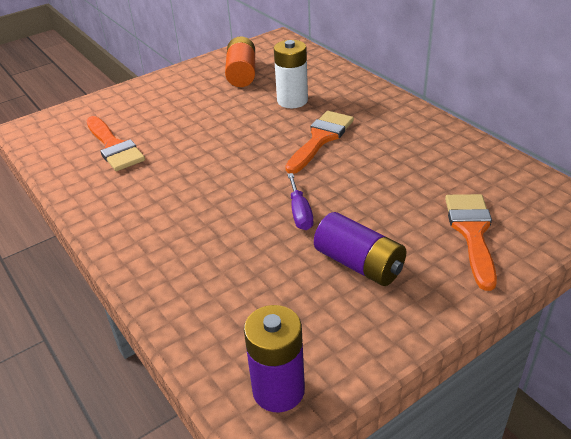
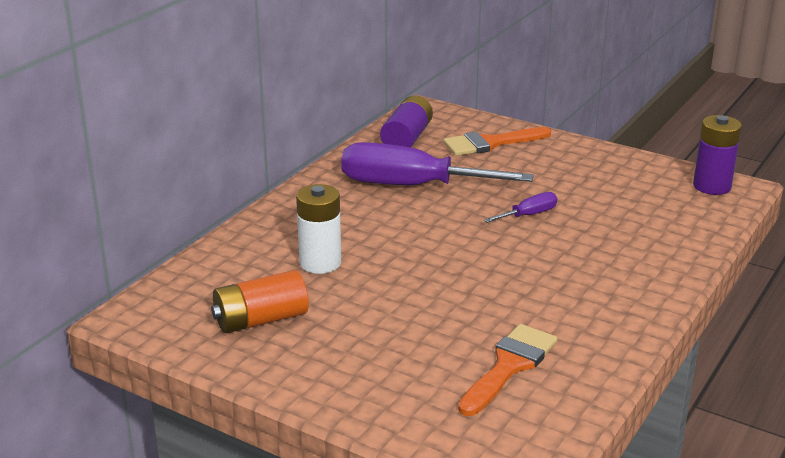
camera: 115 degrees left, 10 degrees down
orange brush [285,111,354,174] -> none
purple battery [314,212,406,286] -> purple battery moved to [380,95,433,147]
none -> purple screwdriver [341,142,534,185]

